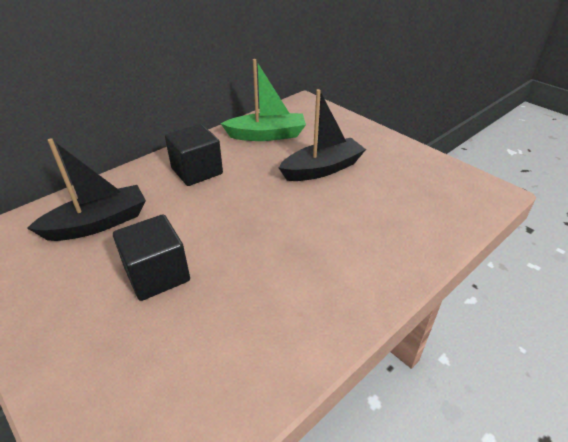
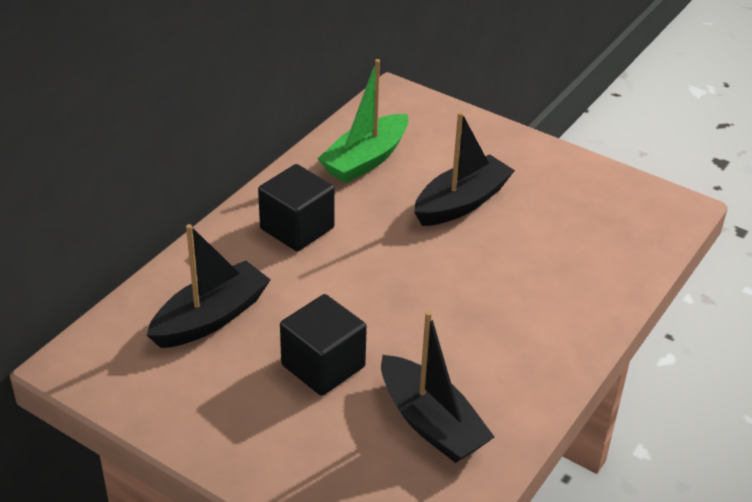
camera: 15 degrees left, 0 degrees up
green boat [221,59,306,141] -> green boat turned 150 degrees clockwise [318,59,408,183]
none -> black boat [381,311,495,463]

